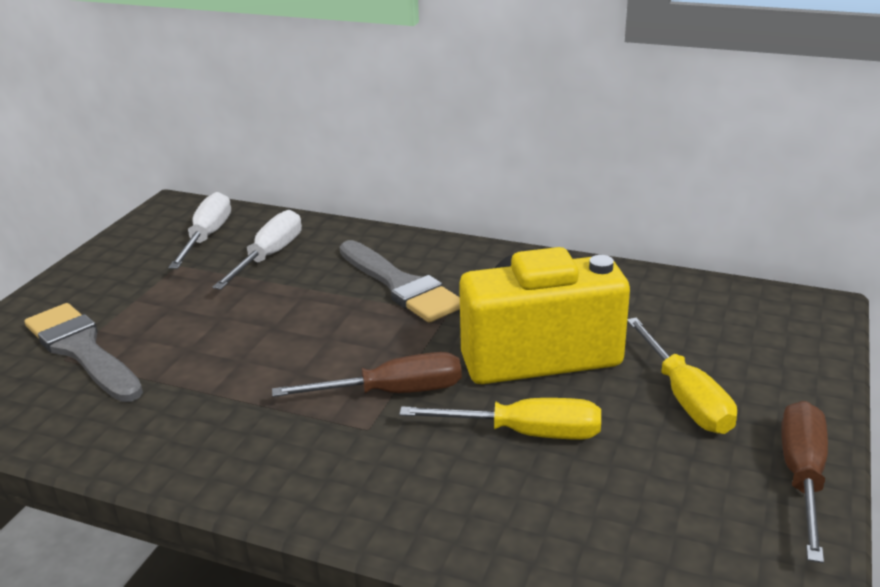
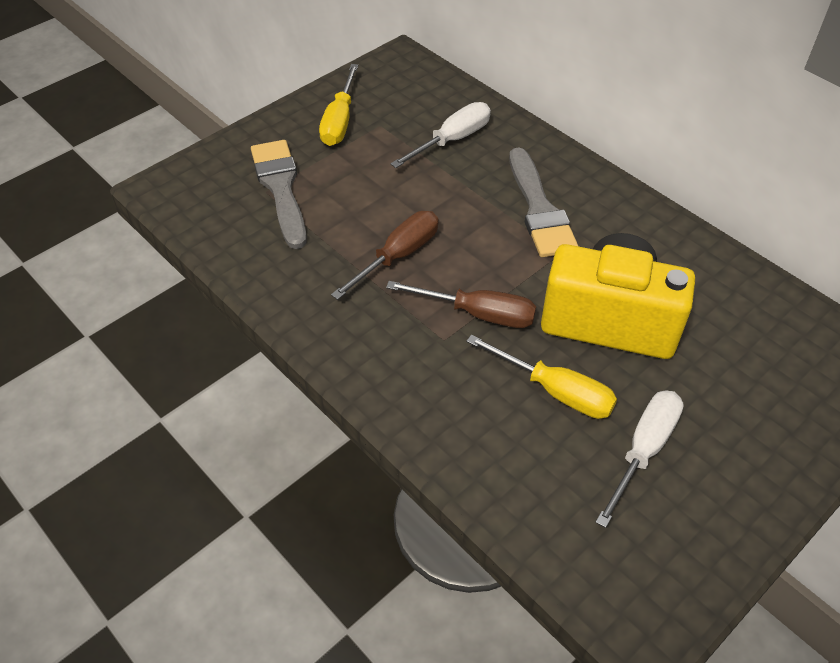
camera: 25 degrees right, 20 degrees up
white screwdriver [168,192,231,269] -> white screwdriver moved to [595,390,684,528]
yellow screwdriver [627,318,737,434] -> yellow screwdriver moved to [319,64,358,146]
brown screwdriver [781,401,828,563] -> brown screwdriver moved to [331,211,439,300]

